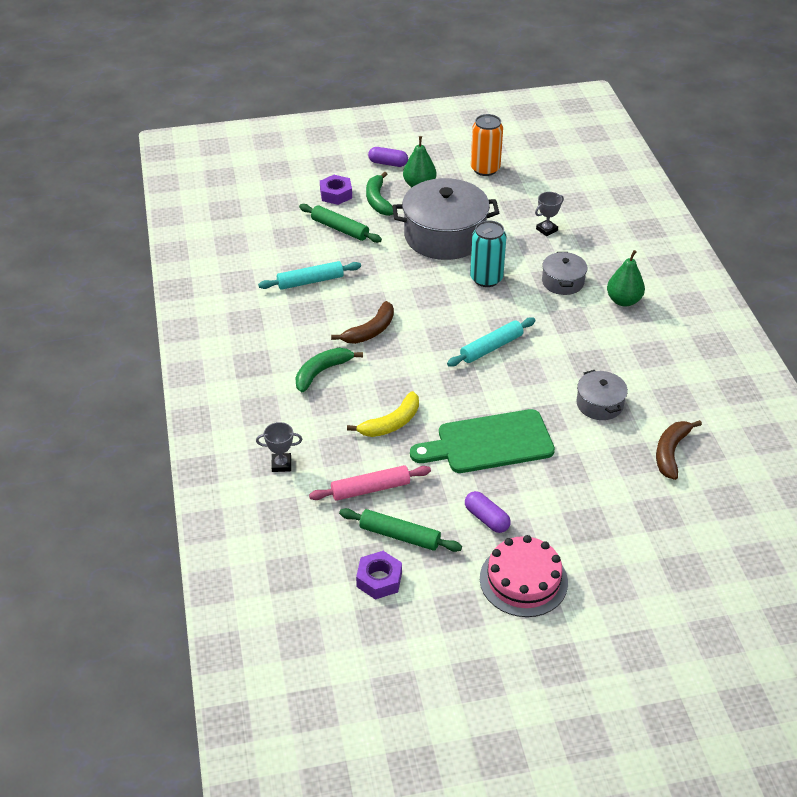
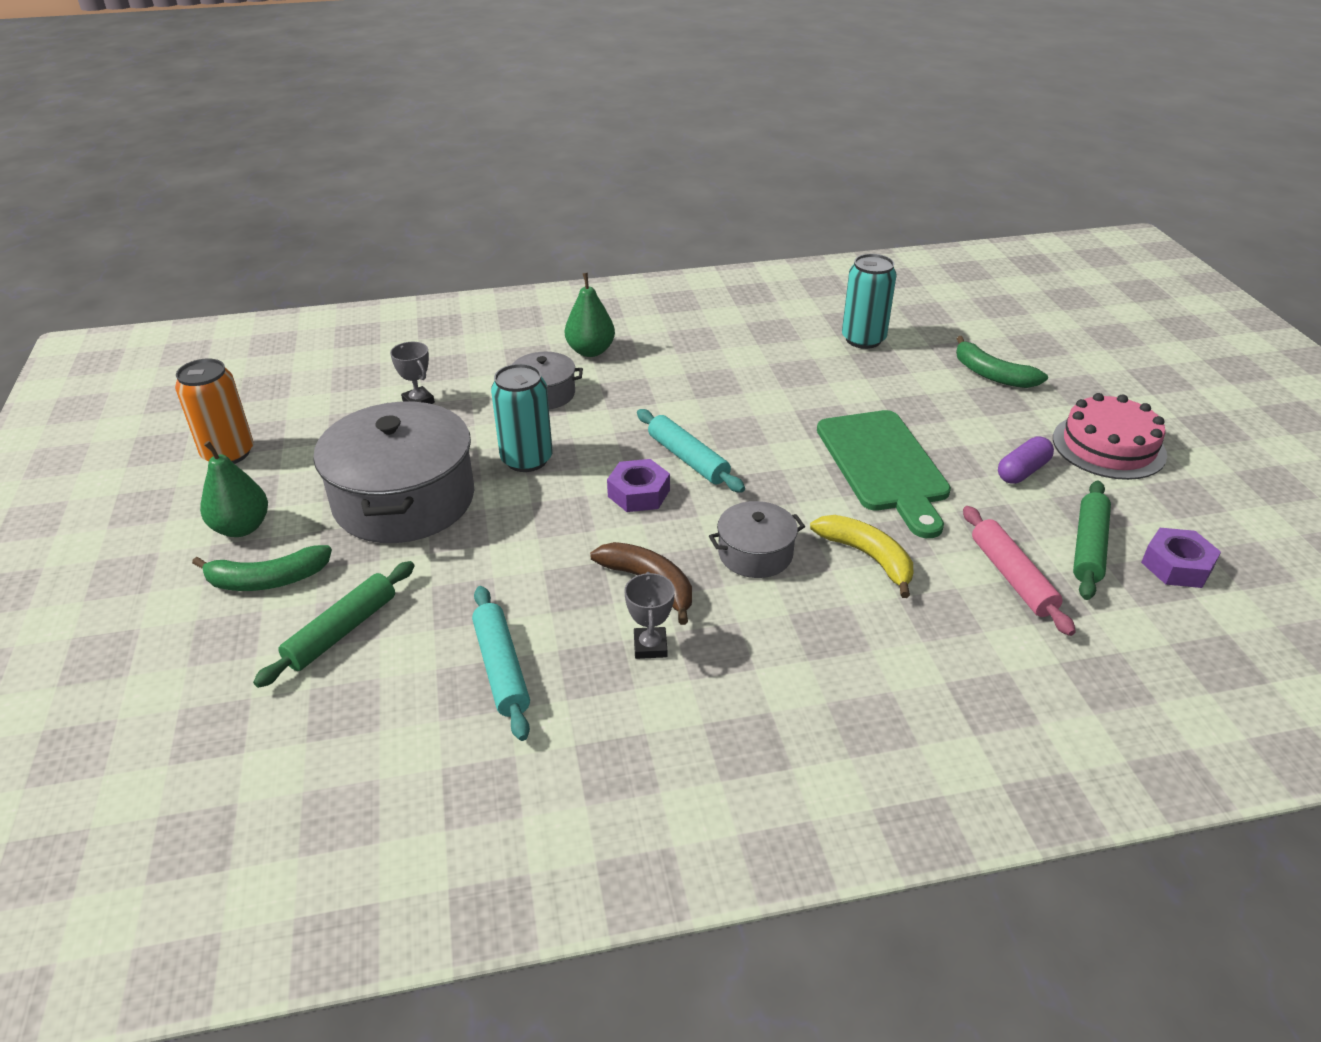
camera: 90 degrees left, 5 degrees down
grey trophy [256,422,302,472] -> grey trophy moved to [624,572,675,659]
green banana [295,348,363,392] -> green banana moved to [956,336,1048,388]
purple nut [320,175,352,205] -> purple nut moved to [607,459,670,512]
purple capsule [368,147,408,167] -> none
grey pot [576,370,628,420] -> grey pot moved to [709,501,805,578]
brown banana [656,420,702,480] -> turquoise can [842,254,897,349]

